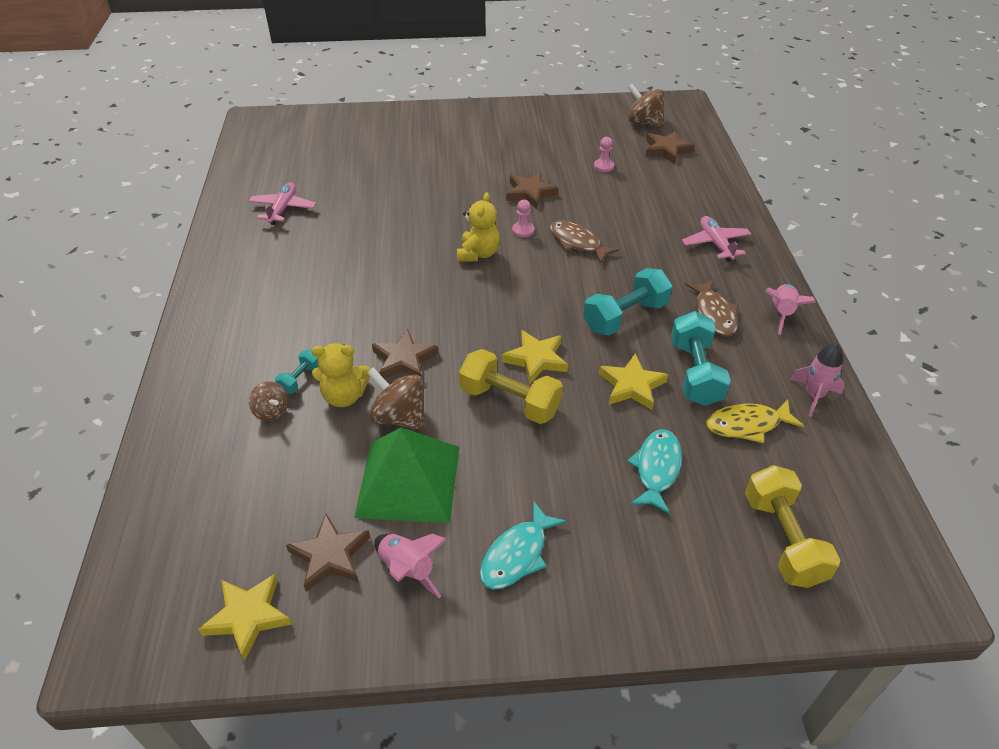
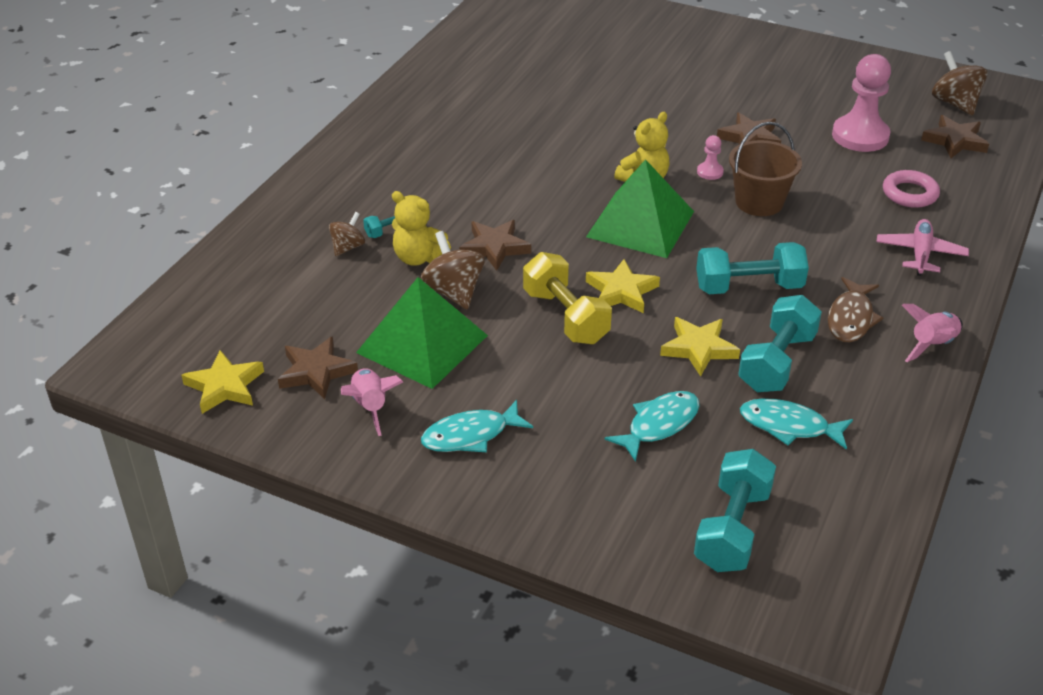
camera: 30 degrees right, 5 degrees down
pink plane [248,183,316,225] -> none
brown spinning top [249,382,288,421] -> brown spinning top turned 135 degrees counterclockwise [329,212,365,256]
brown fish [550,221,619,264] -> brown bucket [729,122,802,216]
pink pawn [594,137,614,172] -> pink pawn [832,54,891,152], size x2.22
yellow fish [706,400,804,443] -> turquoise fish [740,398,853,450]
yellow dumbbell [745,465,840,588] -> turquoise dumbbell [694,449,776,572]
pink rocket [790,343,845,417] -> none
none -> green pyramid [586,159,694,258]
none -> pink ring [883,170,940,208]

